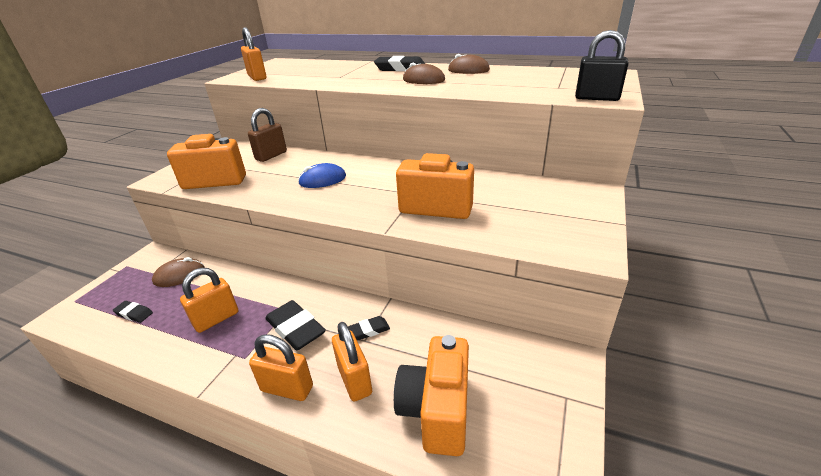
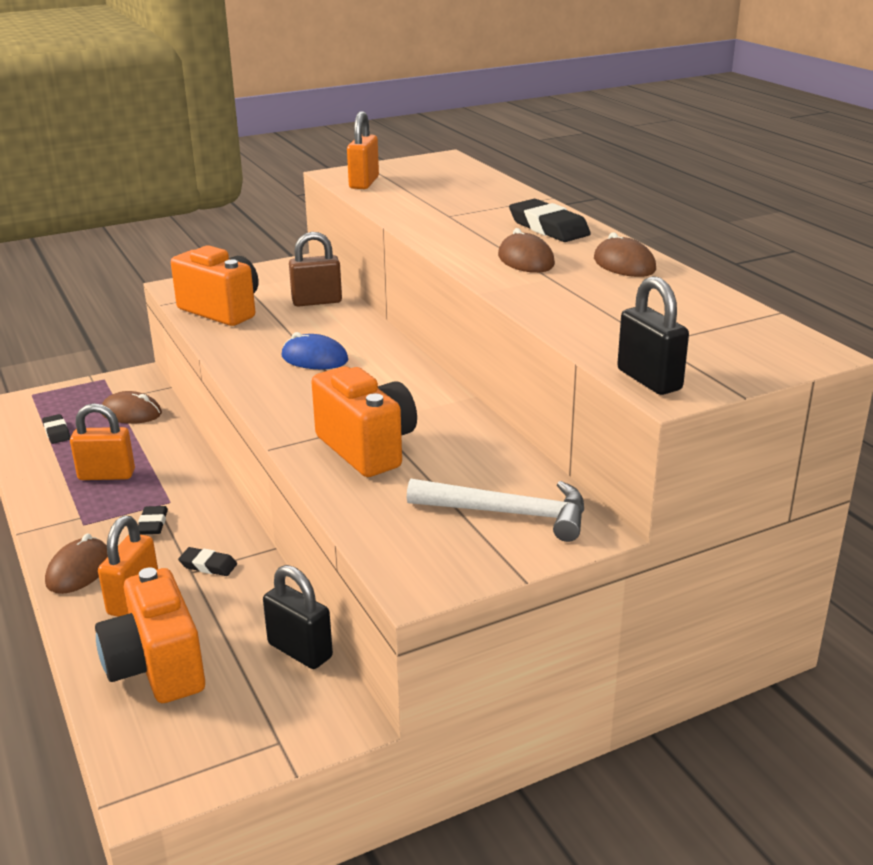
camera: 40 degrees right, 5 degrees down
orange padlock [249,334,313,401] -> brown mouse [45,534,108,594]
black eraser [265,300,326,350] -> black eraser [138,506,168,535], size x0.54
orange camera [394,335,469,456] -> orange camera turned 75 degrees counterclockwise [95,567,205,703]
none -> black padlock [263,565,333,669]
none -> white hammer [407,479,584,542]

